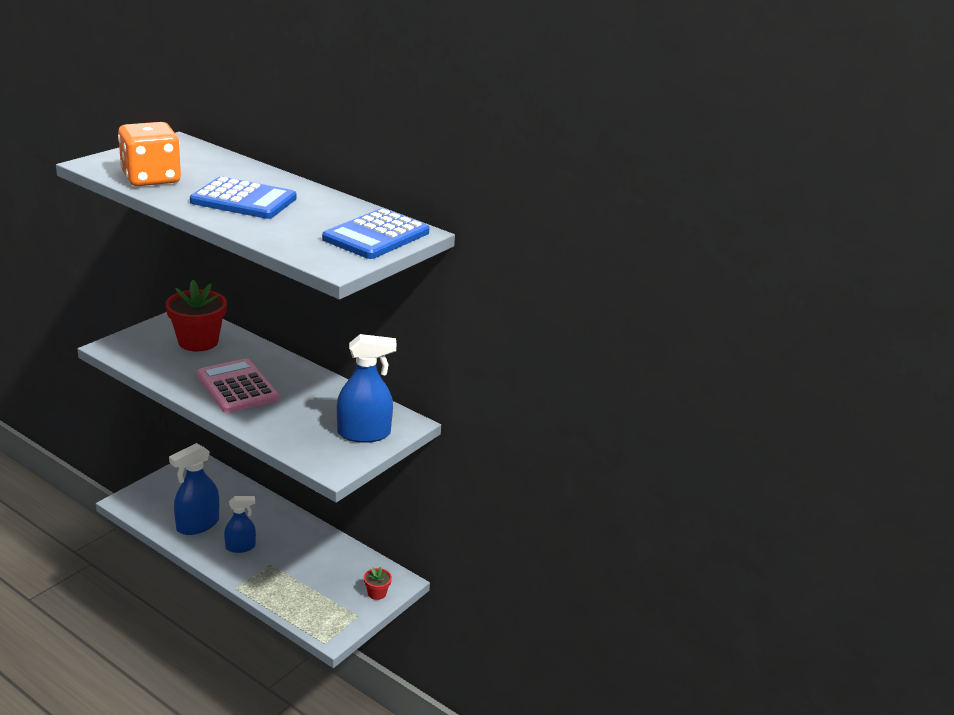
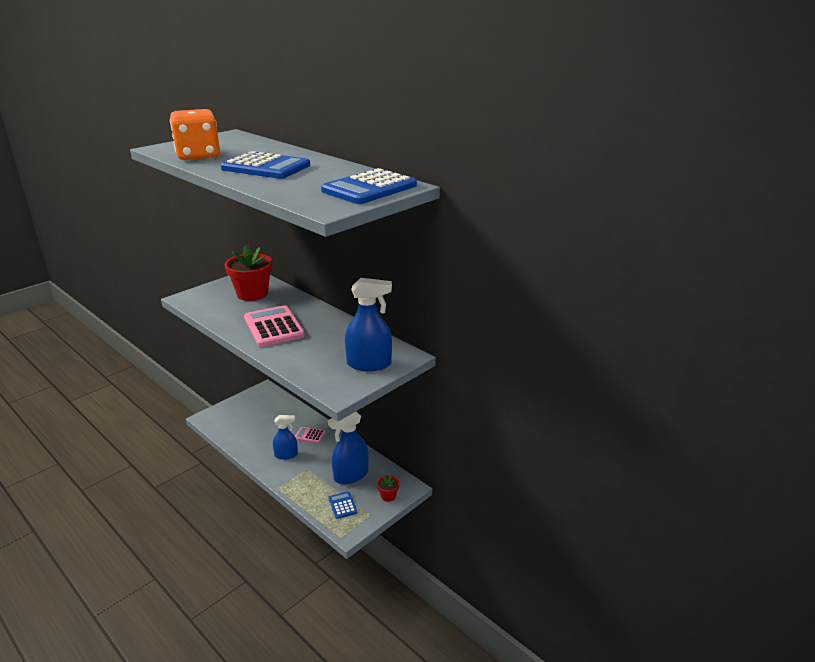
camera: 10 degrees right, 0 degrees up
blue spray bottle [169,443,219,535] -> blue spray bottle moved to [328,412,369,484]
none -> pink calculator [295,427,326,444]
none -> blue calculator [328,491,357,519]

